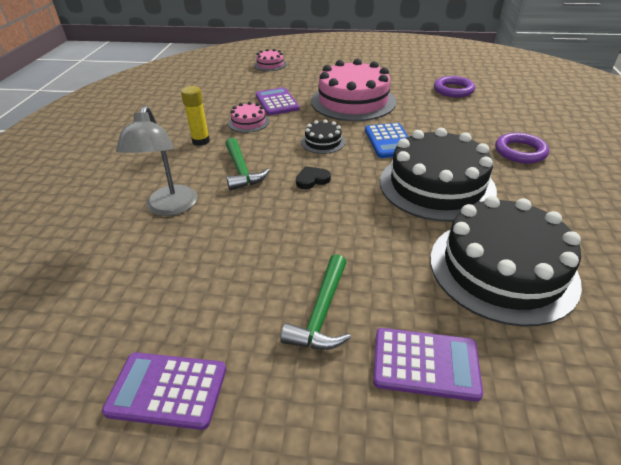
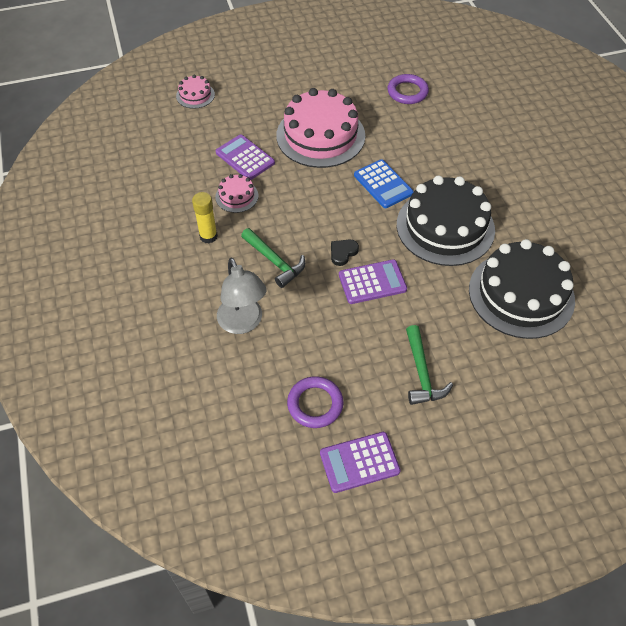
camera: 25 degrees left, 15 degrees up
black cake [301,120,345,154] -> none
purple calculator [373,328,483,402] -> purple calculator moved to [339,259,407,304]
purple ring [495,133,549,164] -> purple ring moved to [287,376,344,428]

